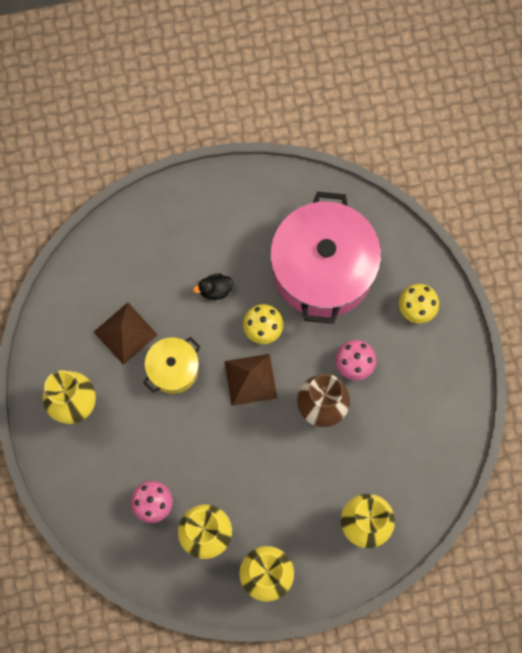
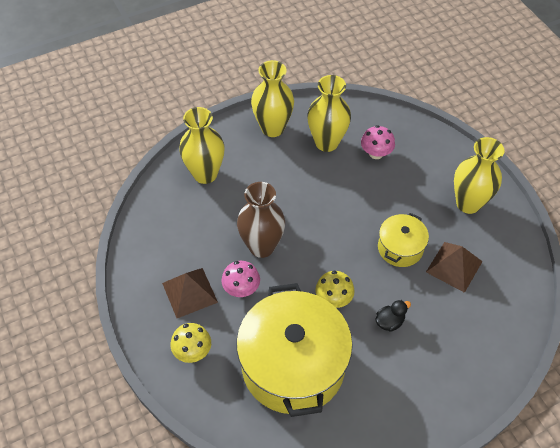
camera: 165 degrees right, 20 degrees down
brown pyramid [224,354,277,406] -> brown pyramid moved to [162,268,218,318]
pink pot [270,192,381,324] -> yellow pot [236,283,353,417]

